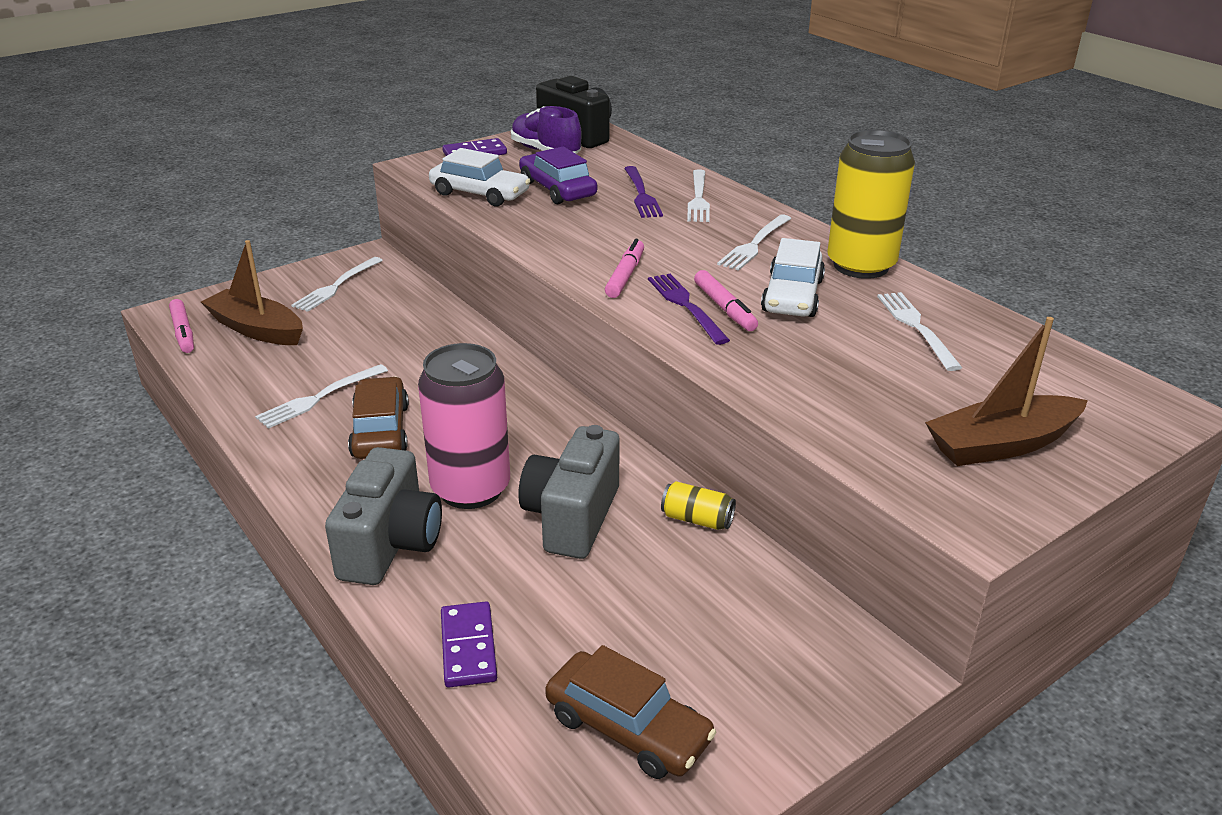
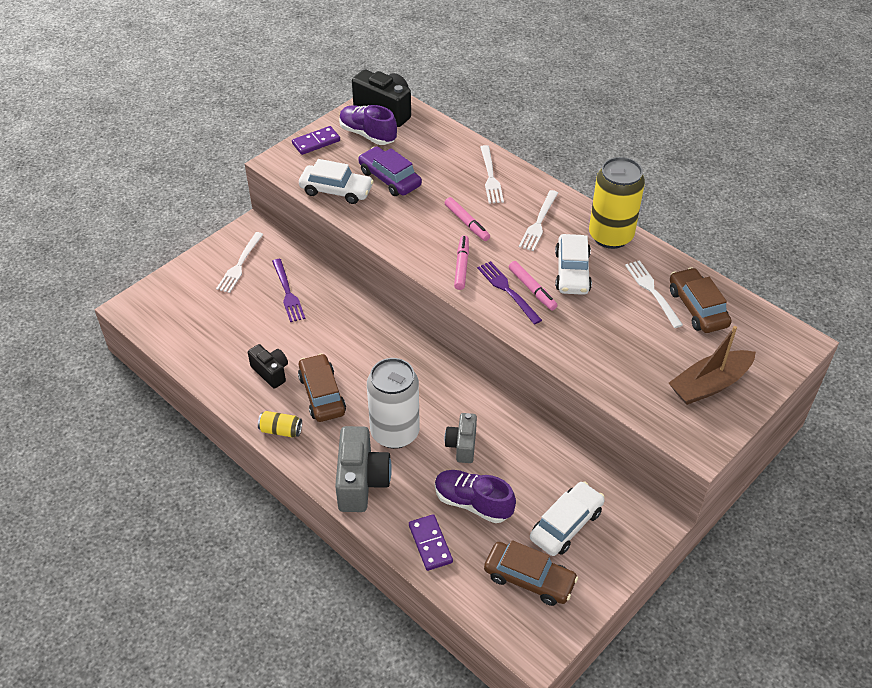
camera: 10 degrees left, 15 degrees up
pink marker [169,299,194,353] -> pink marker moved to [445,197,490,241]
brown boat [201,240,303,345] -> none
white fork [255,364,388,429] -> black camera [248,344,288,389]
pink can [418,343,510,509] -> white can [367,358,420,449]
grey camera [518,425,620,559] -> grey camera [444,413,477,463], size x0.60
purple fork [624,166,663,218] -> purple fork moved to [272,259,305,322]
yellow can [661,481,736,530] -> yellow can moved to [258,411,302,437]
none -> purple shoe [435,470,516,523]
none -> white car [530,481,605,556]
none -> brown car [670,267,732,333]

